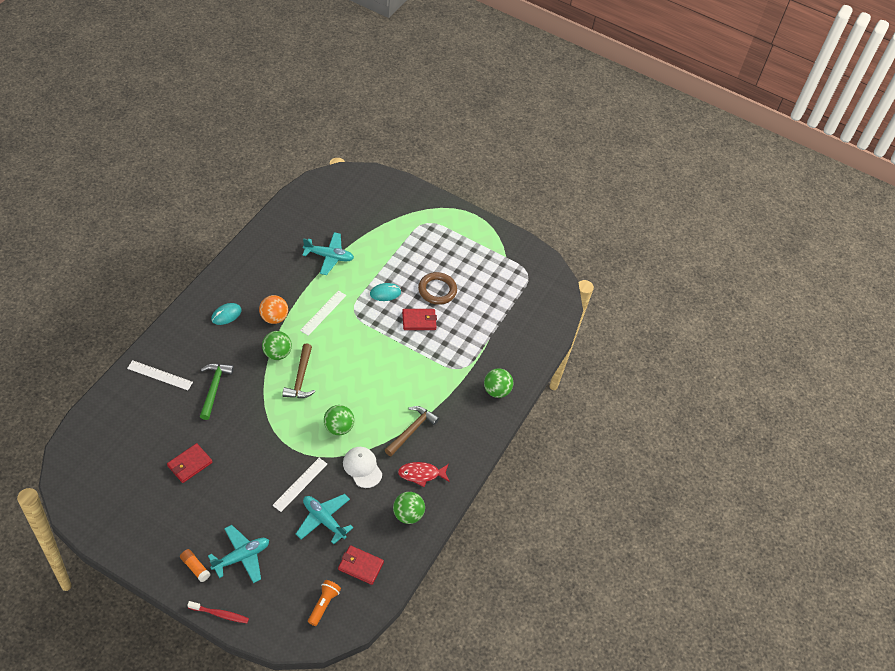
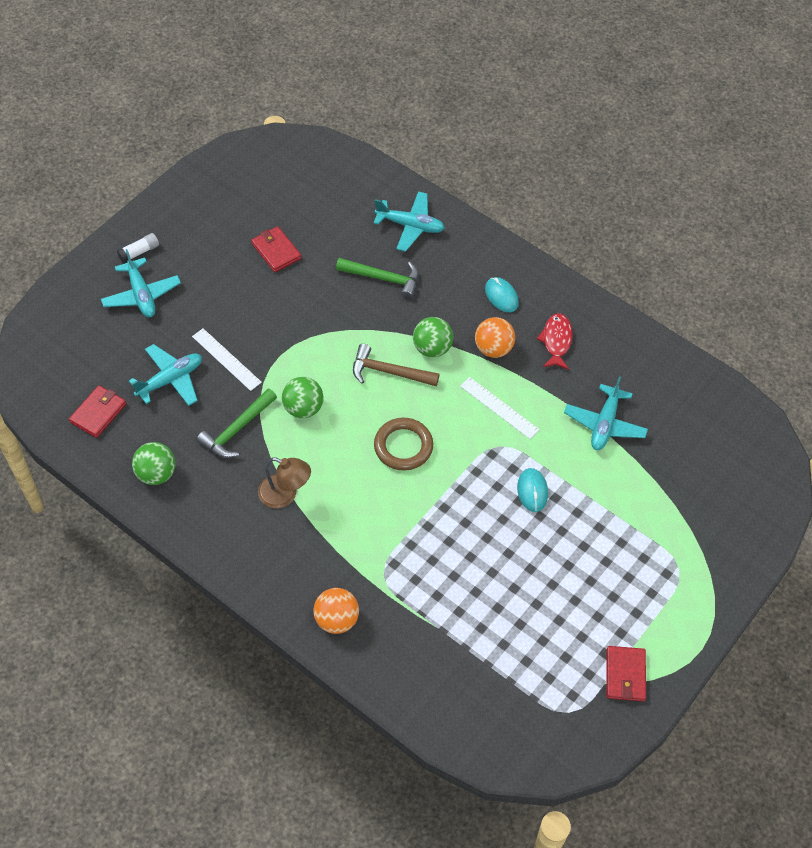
camera: 105 degrees right, 5 degrees up
white ruler [127,360,193,390] -> turquoise plane [374,191,444,252]
orange glue stick [180,549,211,582] -> white glue stick [117,233,159,263]
red toothbrush [187,601,249,623] -> none
orange flashlight [308,580,341,626] -> none
white cap [343,447,382,488] -> green hammer [197,389,277,458]
brown hammer [385,406,439,456] -> brown lamp [258,457,311,508]
red fish [398,462,450,487] -> red fish moved to [537,313,573,370]
red wallet [402,309,437,330] -> red wallet moved to [606,646,646,701]
brown ring [418,272,457,305] -> brown ring moved to [374,418,433,471]
green ball [484,368,513,398] -> orange ball [313,588,359,634]

